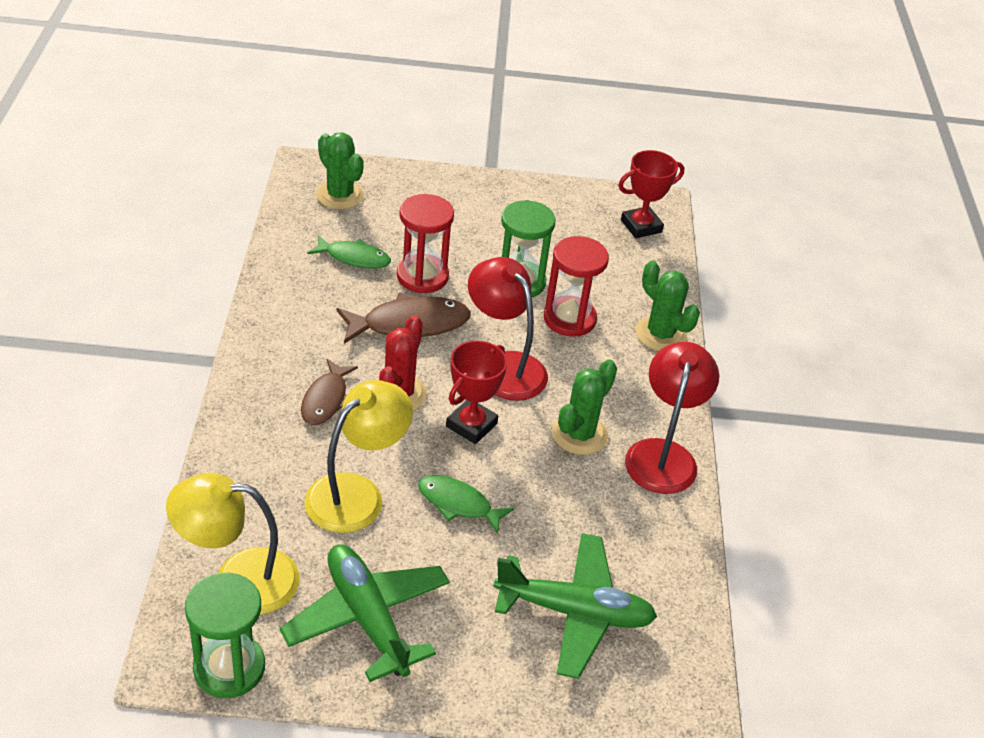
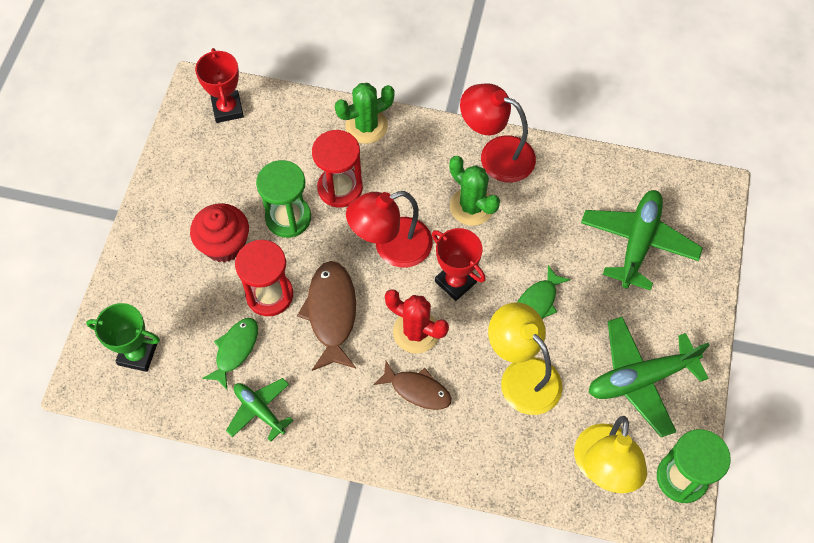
camera: 75 degrees left, 20 degrees up
green cactus [316,132,364,209] -> green trophy [86,303,160,372]
none -> red cupcake [190,203,249,262]
none -> green plane [226,378,293,442]

